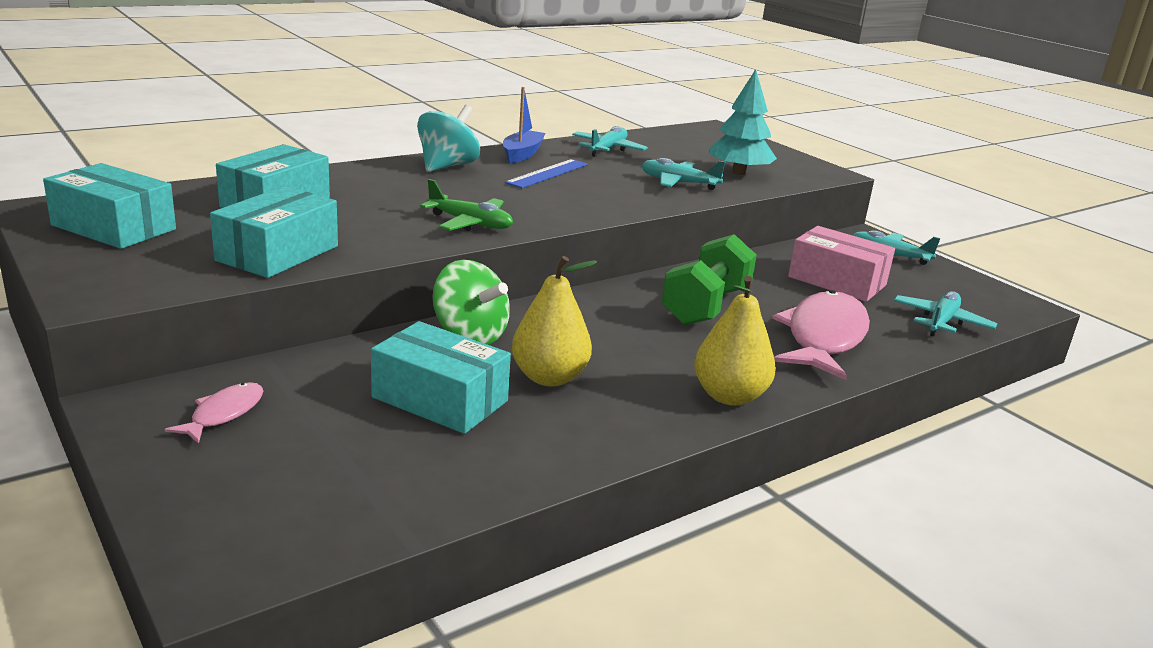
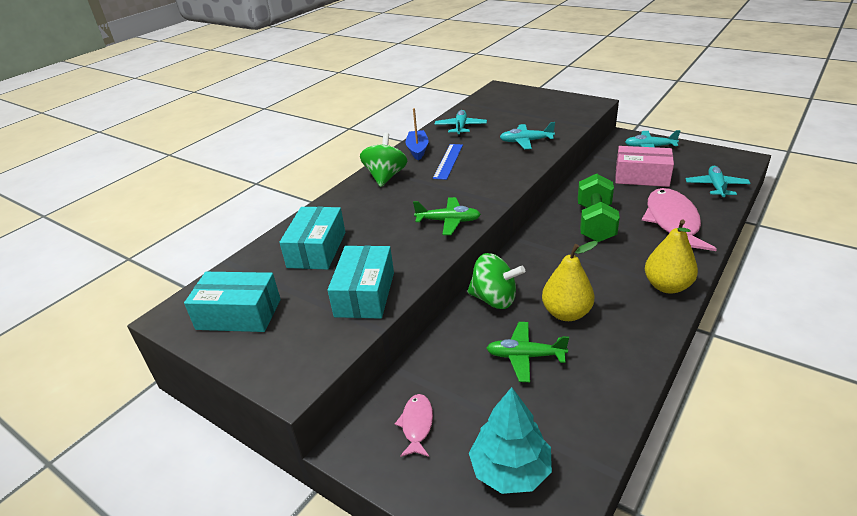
camera: 15 degrees left, 10 degrees up
turquoise box [371,321,511,434] -> green plane [486,322,569,382]
turquoise spinning top [417,105,480,172] -> green spinning top [360,132,407,187]
turquoise tree [709,69,777,175] -> turquoise tree moved to [469,387,552,494]

